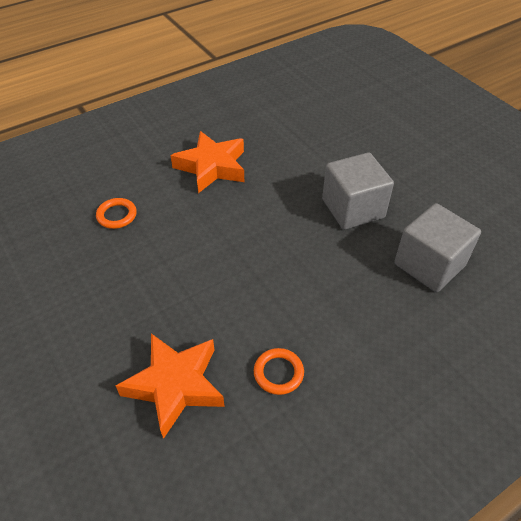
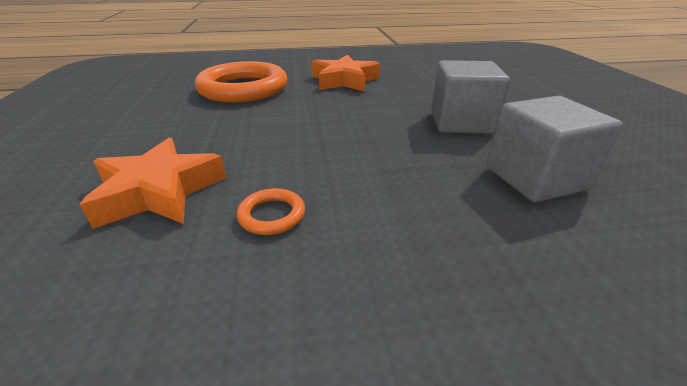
camera: 25 degrees right, 15 degrees down
orange ring [96,198,137,229] -> orange ring [195,61,287,103], size x2.49

